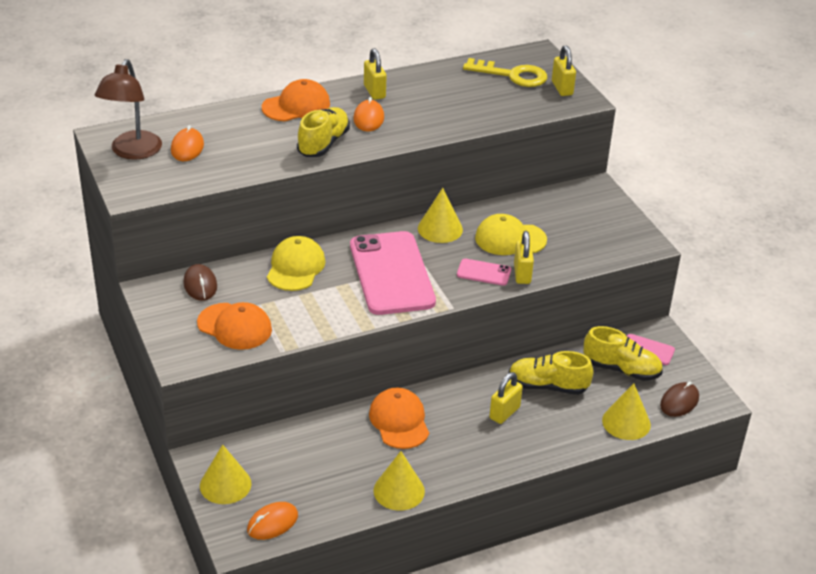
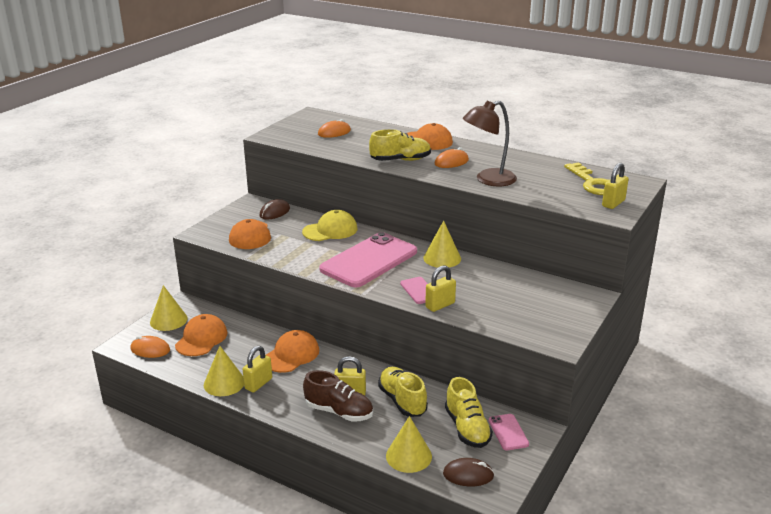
camera: 55 degrees right, 10 degrees down
brown lamp [95,59,162,160] -> brown lamp moved to [463,101,517,186]
yellow padlock [364,48,386,100] -> yellow padlock moved to [243,346,272,392]
yellow cap [475,214,547,255] -> none
none -> orange cap [175,314,228,356]
none -> brown shoe [303,370,373,422]

